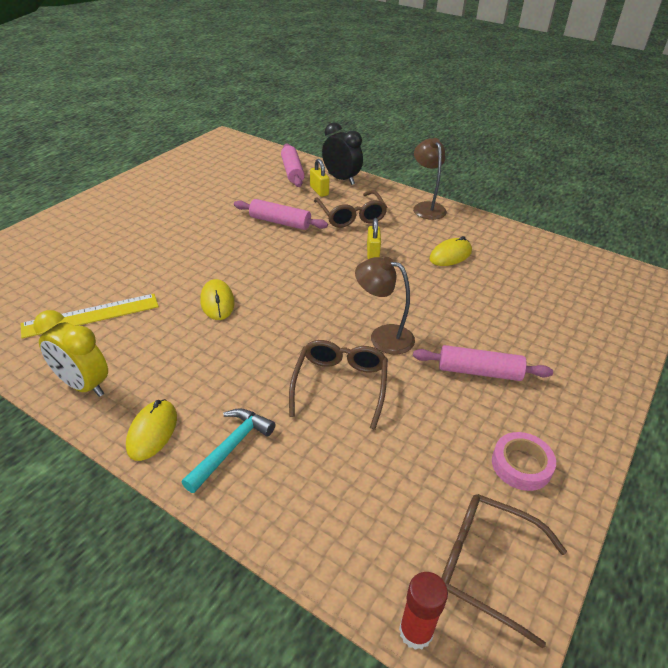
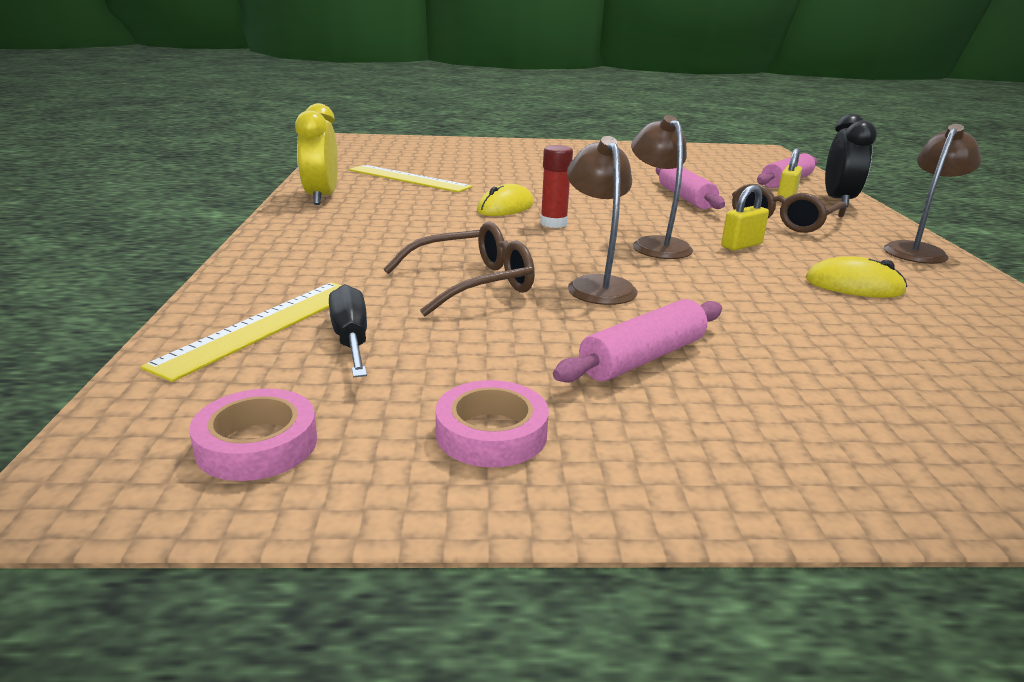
camera: 55 degrees right, 15 degrees down
yellow mouse [126,399,177,461] -> none
turquoise hammer [181,408,276,493] -> none
red glue stick [399,572,448,650] -> red glue stick moved to [540,145,573,228]
pink rolling pin [413,345,553,381] -> pink rolling pin turned 75 degrees clockwise [553,299,722,383]
brown glasses [441,494,567,648] -> pink tape [190,389,317,481]
none -> yellow ruler [141,282,360,382]
none -> black screwdriver [329,284,367,377]
none -> brown lamp [631,115,693,259]

